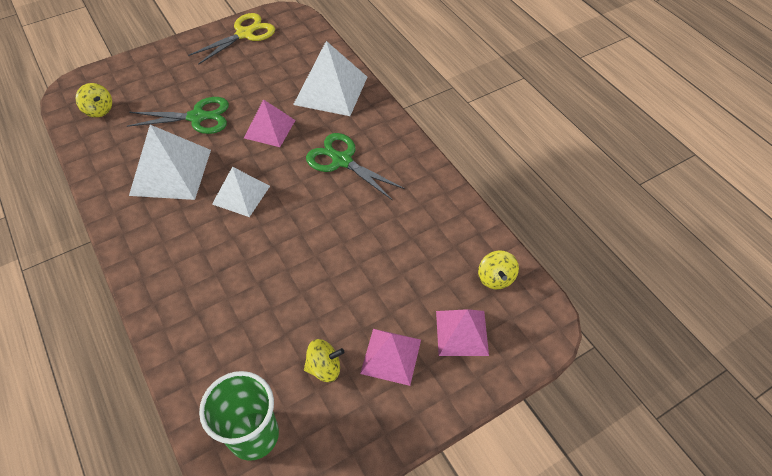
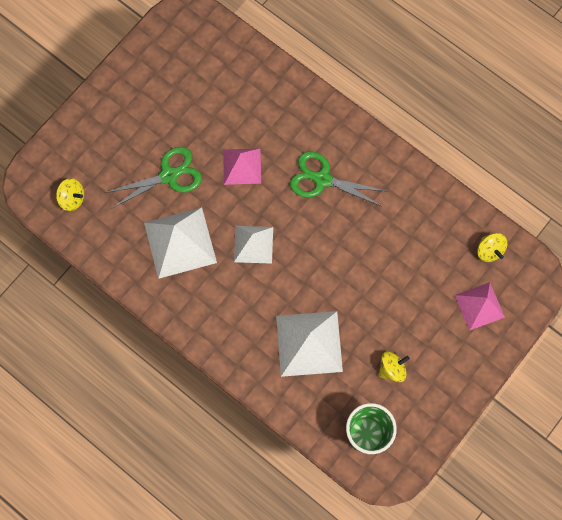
camera: 20 degrees left, 20 degrees up
yellow scissors [188,13,275,65] -> none
white pyramid [293,41,367,116] -> white pyramid moved to [276,311,343,377]
pink pyramid [360,329,421,386] -> none

